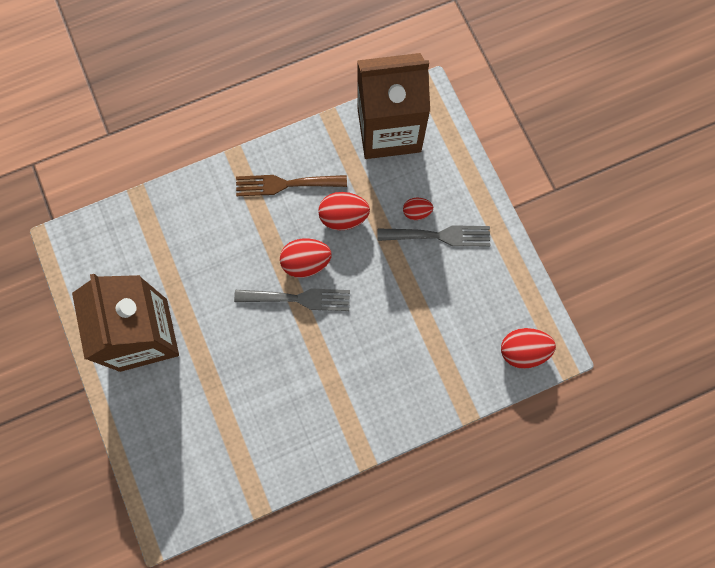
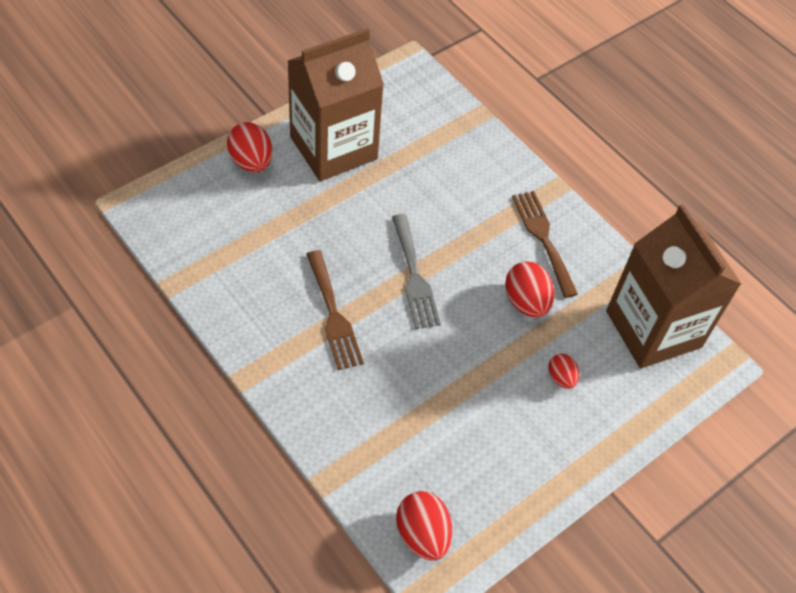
camera: 70 degrees right, 20 degrees down
red egg [280,239,332,278] -> red egg moved to [227,122,272,173]
grey fork [378,226,490,246] -> none
none -> brown fork [306,250,364,370]

